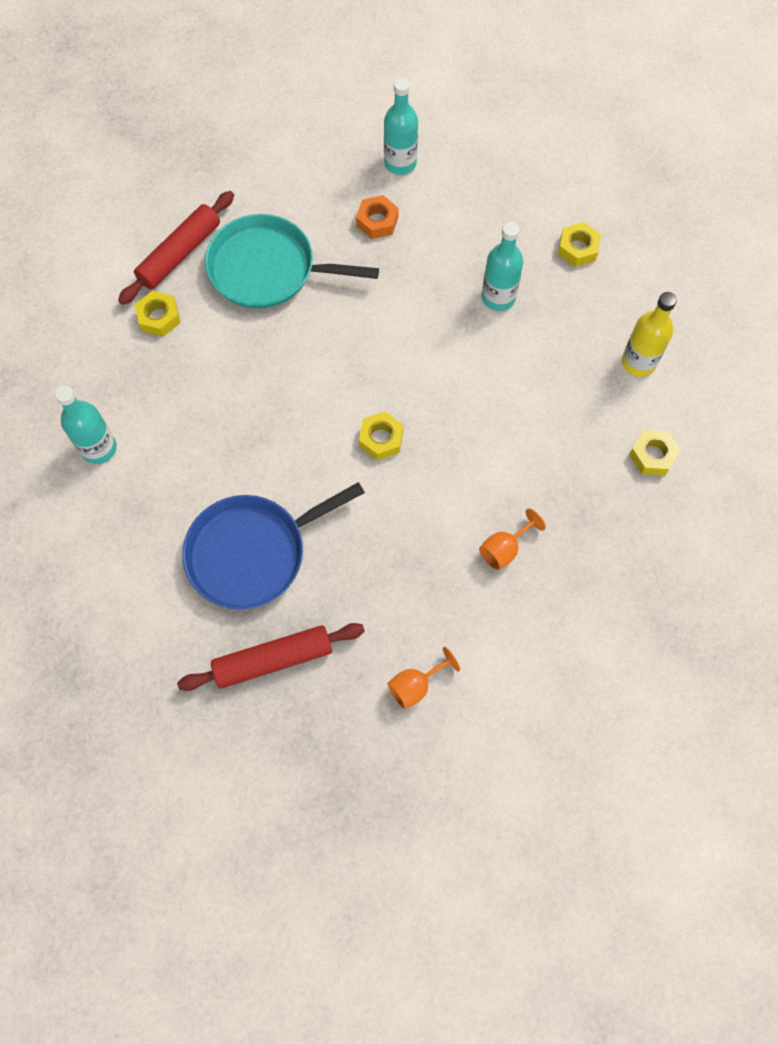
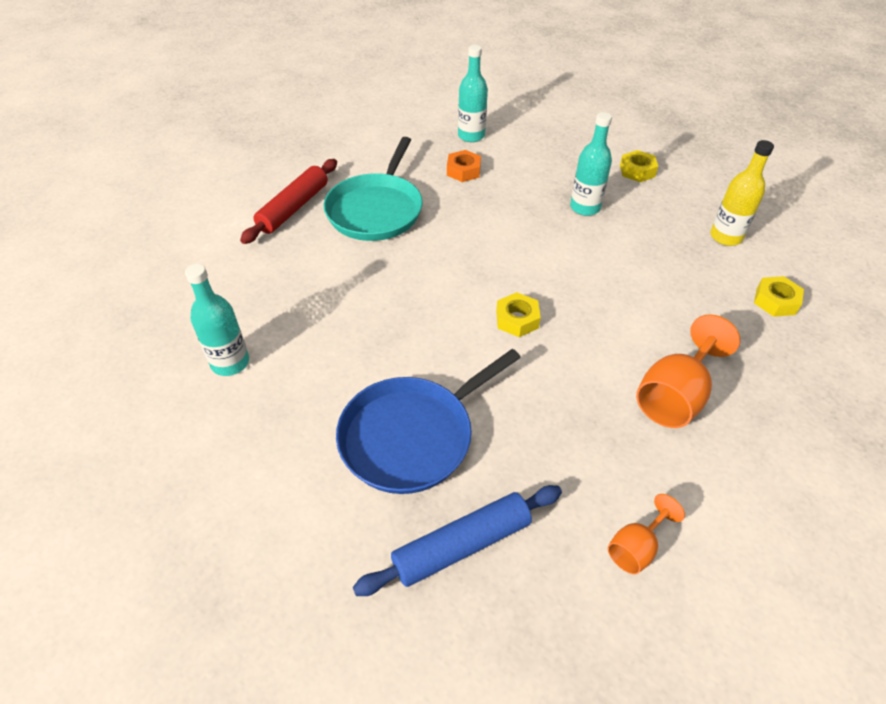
camera: 10 degrees left, 20 degrees down
yellow nut [135,291,181,337] -> none
red rolling pin [177,623,365,691] -> blue rolling pin [353,485,562,596]
turquoise pan [205,214,379,309] -> turquoise pan turned 75 degrees counterclockwise [323,137,423,241]
orange goblet [479,508,546,570] -> orange goblet [636,314,740,428], size x1.77

